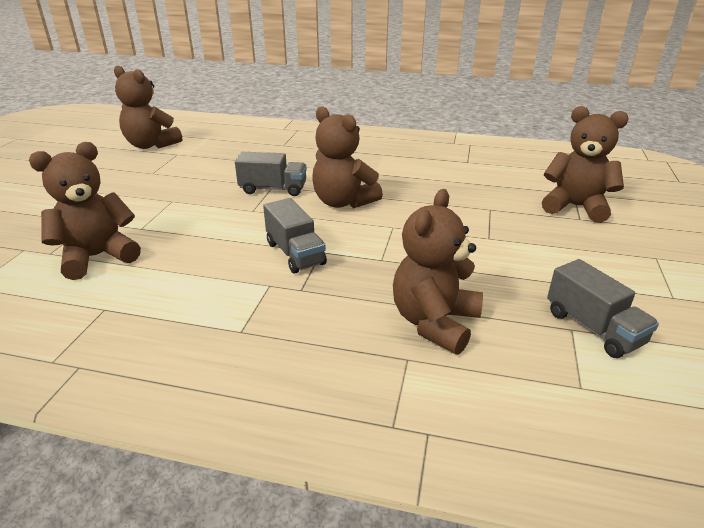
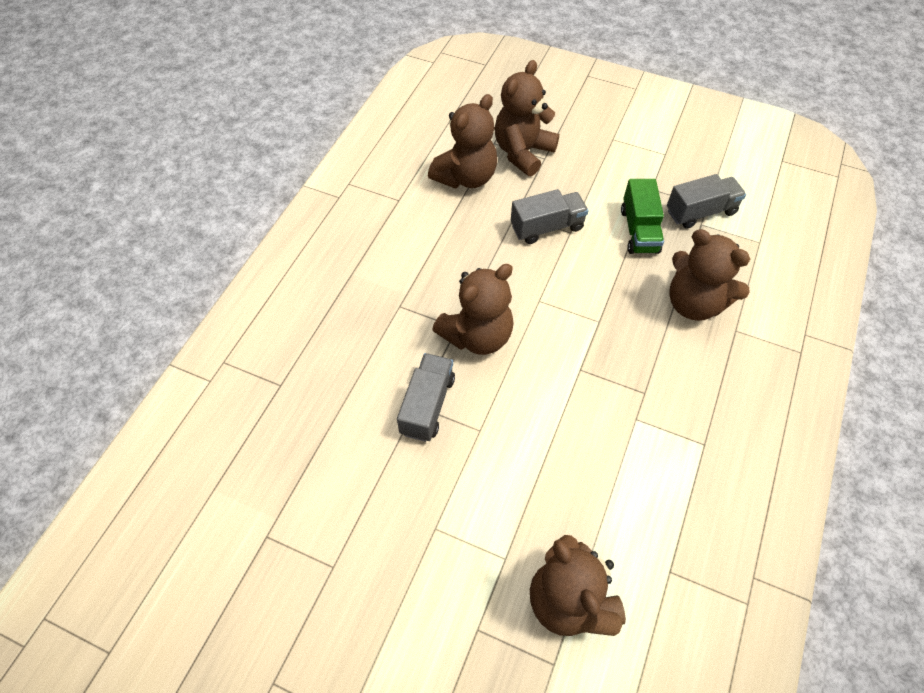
camera: 80 degrees left, 25 degrees up
brown teddy bear [114,66,182,149] -> brown teddy bear moved to [428,94,497,189]
grey truck [263,198,327,274] -> grey truck moved to [511,189,589,244]
none -> green truck [621,179,664,254]

